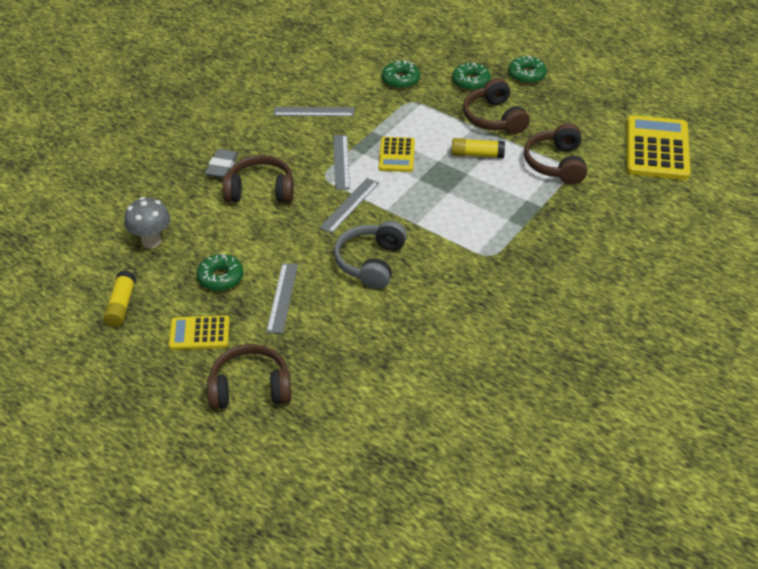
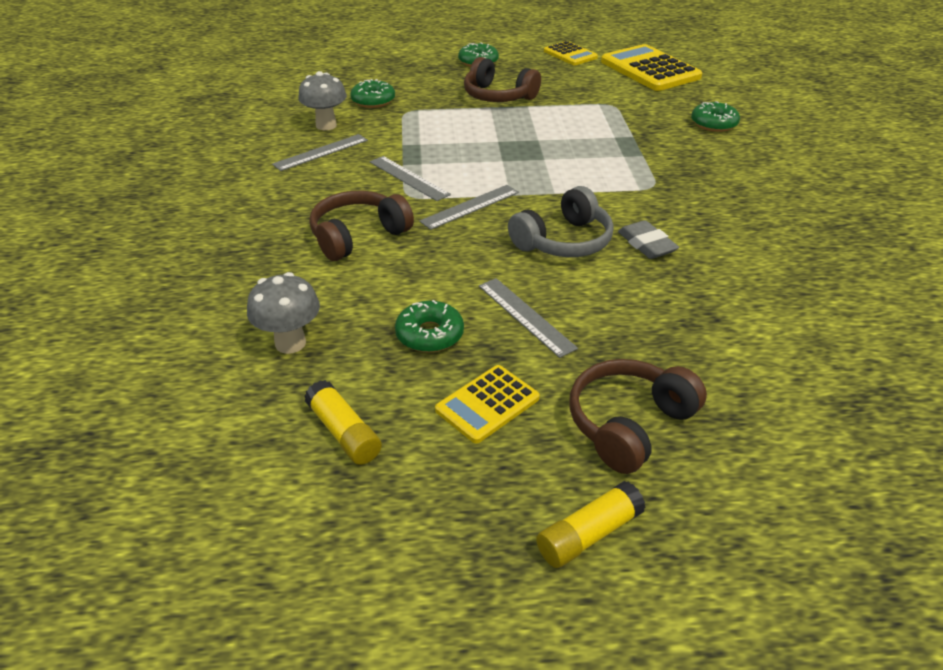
camera: 40 degrees left, 5 degrees down
grey eraser [205,149,238,178] -> grey eraser moved to [618,220,679,259]
grey ruler [319,178,379,233] -> grey ruler turned 60 degrees clockwise [419,185,519,230]
grey headphones [334,221,407,289] -> grey headphones turned 105 degrees counterclockwise [508,186,614,257]
yellow calculator [379,137,415,172] -> yellow calculator moved to [544,41,598,65]
yellow glue stick [451,138,505,158] -> yellow glue stick moved to [536,481,646,568]
green donut [452,62,491,91] -> green donut moved to [691,101,740,132]
brown headphones [524,123,587,184] -> none
none -> grey mushroom [298,71,347,130]

